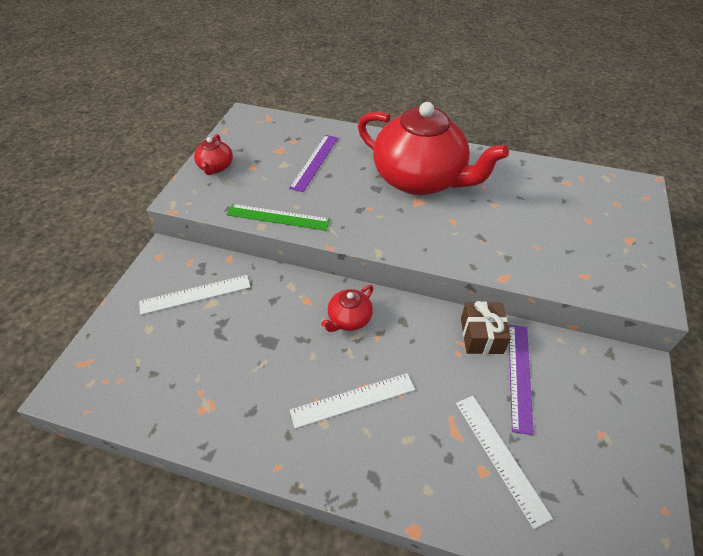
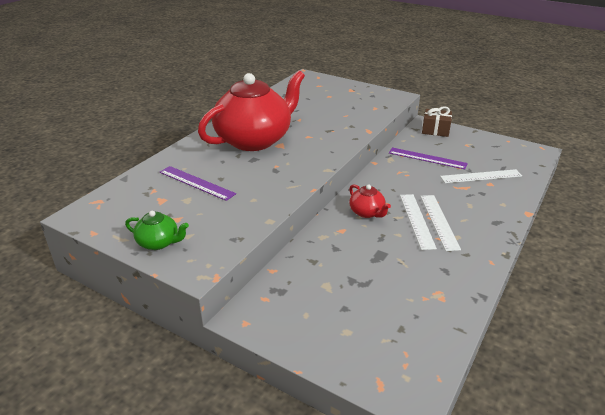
camera: 75 degrees left, 15 degrees down
white ruler [139,275,251,315] -> white ruler moved to [400,194,437,250]
red teapot [194,134,233,175] -> green teapot [125,211,189,250]
green ruler [227,204,330,231] -> none
brown gift [461,301,511,354] -> brown gift moved to [422,106,452,137]

